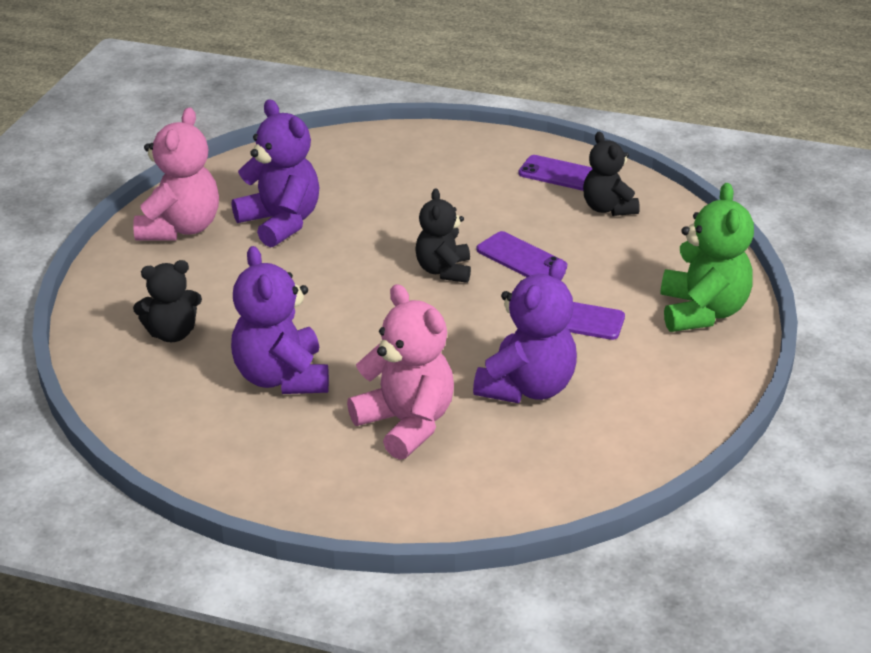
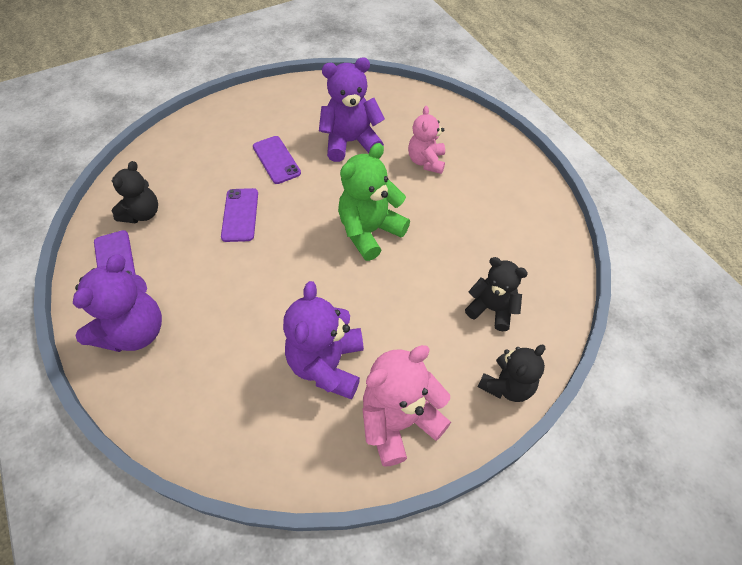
camera: 135 degrees left, 20 degrees up
purple teddy bear [231,246,329,394] -> purple teddy bear moved to [73,254,162,352]
pink teddy bear [347,284,454,460] -> pink teddy bear [408,106,445,174], size x0.66
black teddy bear [415,188,471,283] -> black teddy bear moved to [478,345,545,402]
green teddy bear [661,183,754,332] -> green teddy bear moved to [338,143,410,261]

